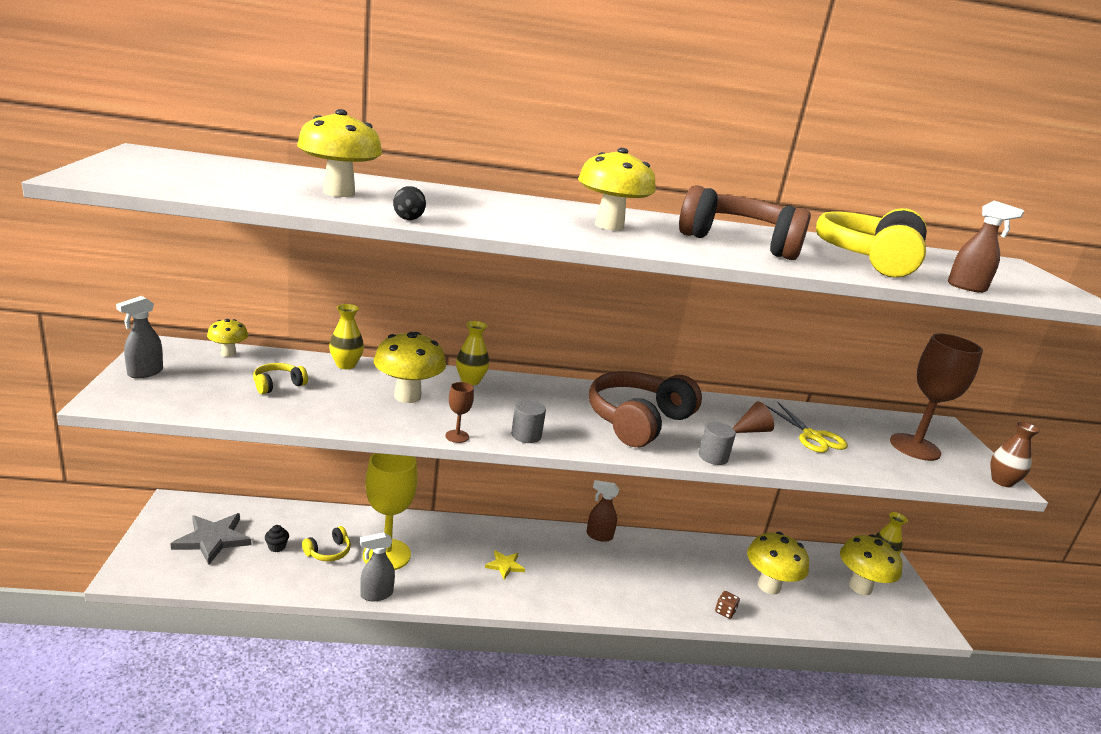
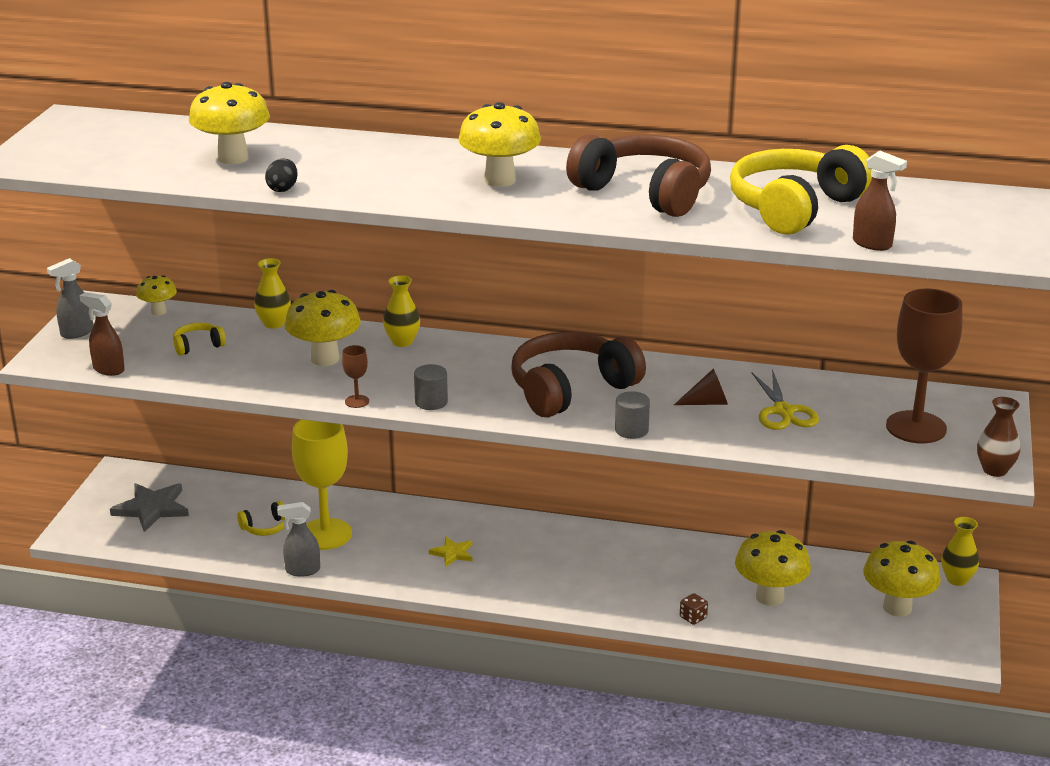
camera: 20 degrees right, 5 degrees up
black cupcake [265,525,289,552] -> none
brown spray bottle [586,480,619,542] -> brown spray bottle moved to [79,292,125,376]

